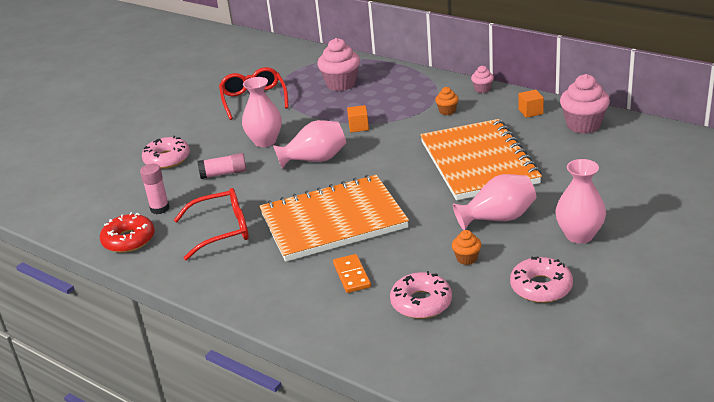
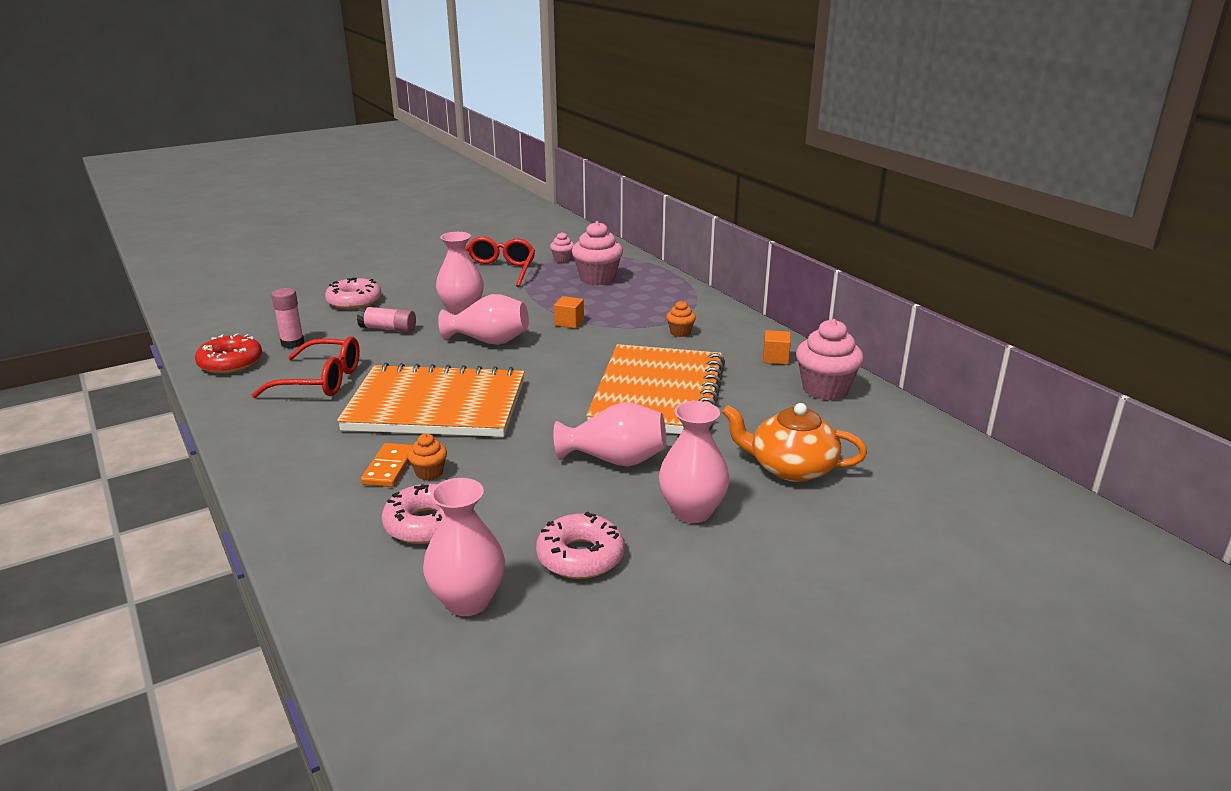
camera: 20 degrees right, 5 degrees down
orange cupcake [452,230,481,265] -> orange cupcake moved to [407,434,447,481]
pink cupcake [471,65,494,93] -> pink cupcake moved to [550,232,574,263]
none -> pink vase [423,478,505,616]
none -> orange teapot [722,403,867,482]

